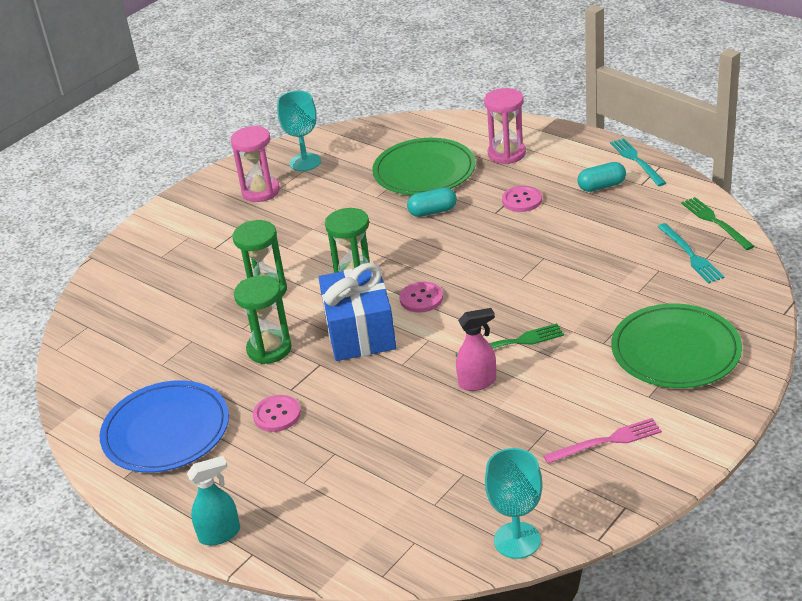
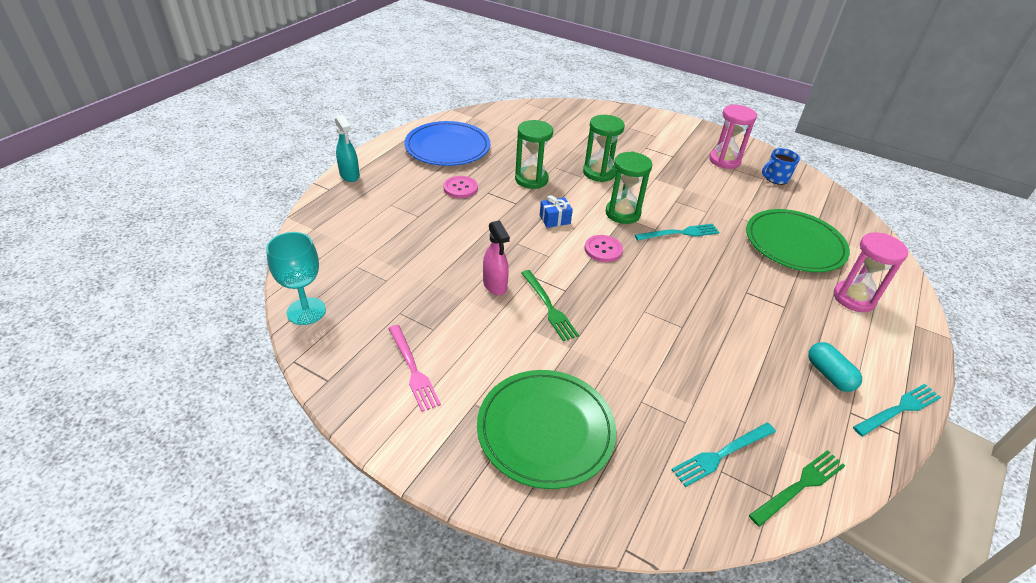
camera: 75 degrees right, 5 degrees up
turquoise goblet [277,91,321,171] -> blue mug [762,148,800,185]
blue gift [319,263,396,361] -> blue gift [540,195,573,228], size x0.43
turquoise capsule [407,188,457,217] -> none
pink button [502,186,542,212] -> none
none -> turquoise fork [635,224,720,240]

